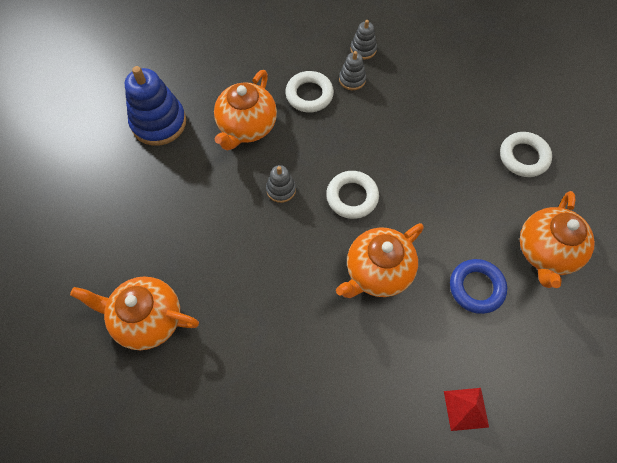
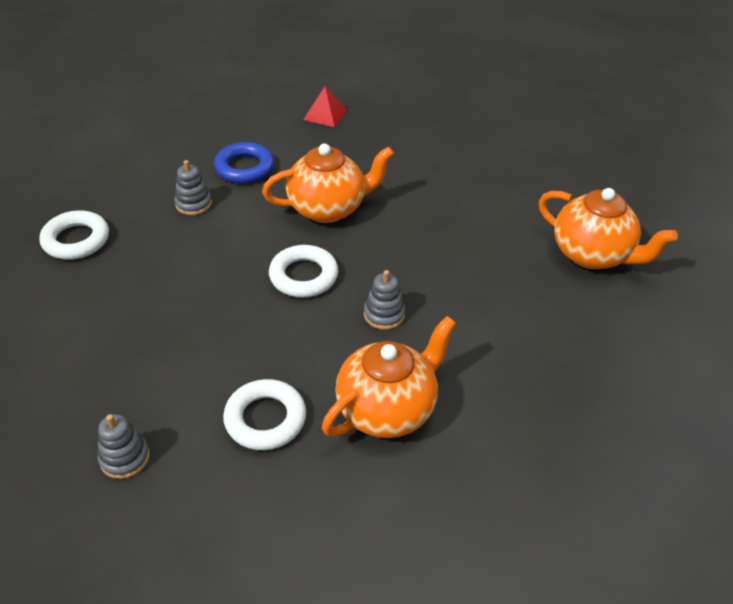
camera: 155 degrees left, 20 degrees down
blue stacking toy [125,66,186,146] -> none
grey stacking toy [339,51,366,90] -> grey stacking toy moved to [174,160,212,215]
orange teapot [520,191,595,288] -> none

